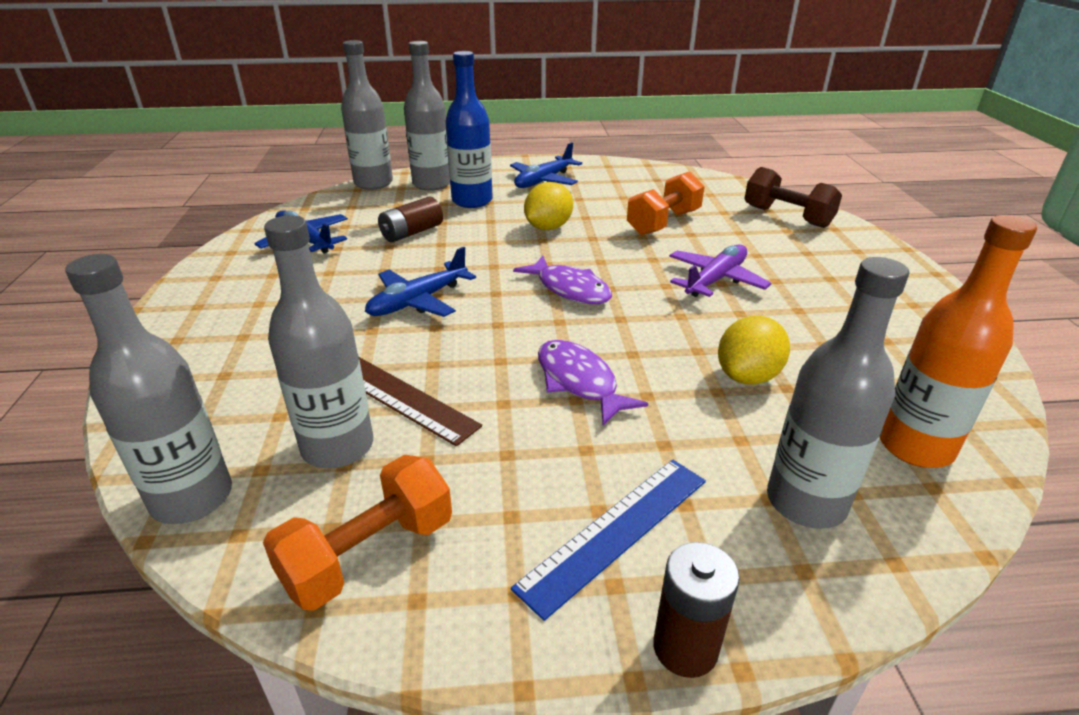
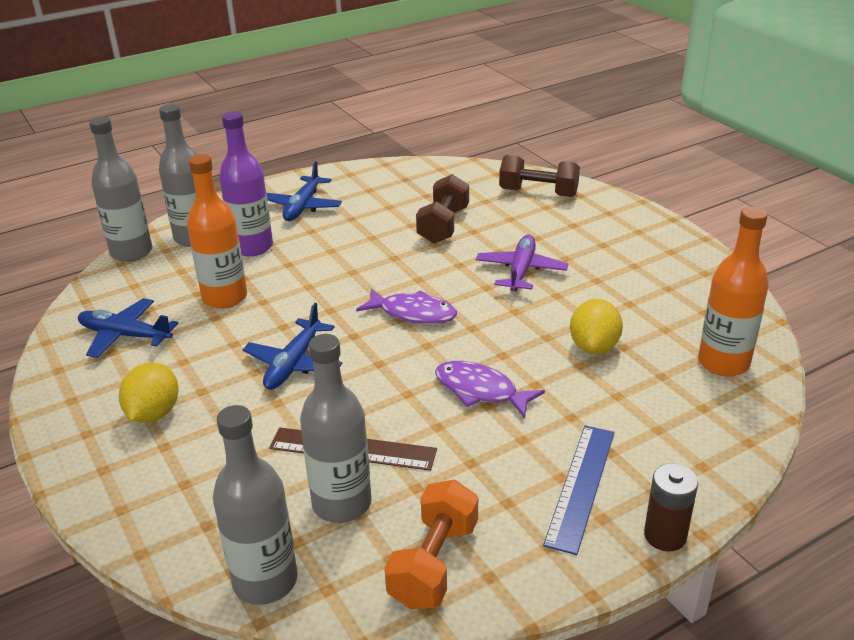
camera: 25 degrees left, 0 degrees up
brown battery [378,197,443,242] -> orange bottle [187,154,247,309]
blue bottle [445,51,493,208] -> purple bottle [219,111,273,256]
yellow lemon [524,182,573,230] -> yellow lemon moved to [119,362,179,423]
orange dumbbell [627,171,705,235] -> brown dumbbell [416,174,469,244]
grey bottle [767,257,909,529] -> none

